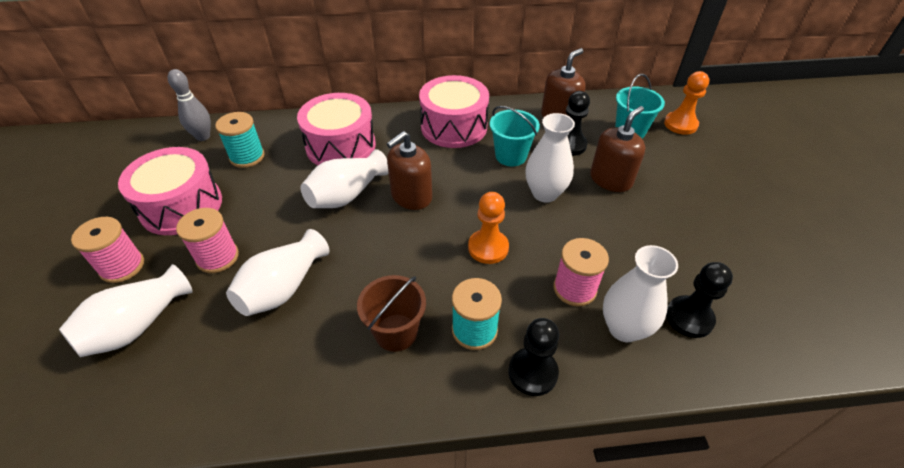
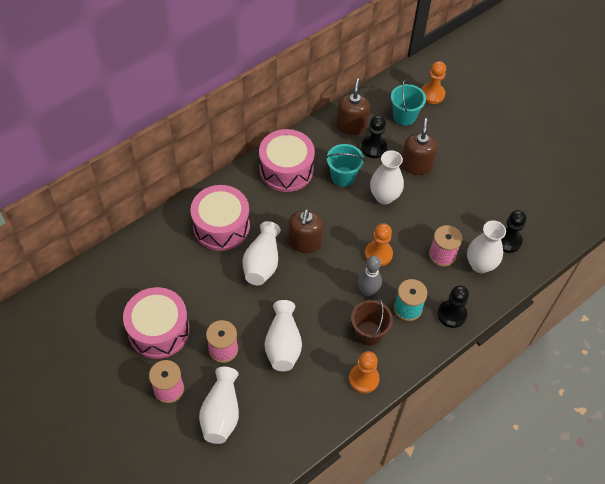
camera: 35 degrees left, 10 degrees up
grey bowling pin [168,69,211,141] -> grey bowling pin moved to [358,256,382,296]
turquoise spool [215,112,265,168] -> none
none -> orange pawn [349,351,380,393]

